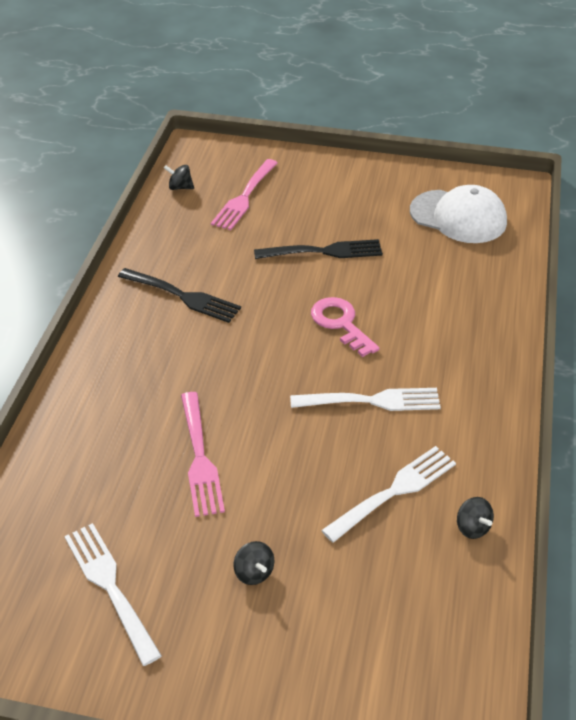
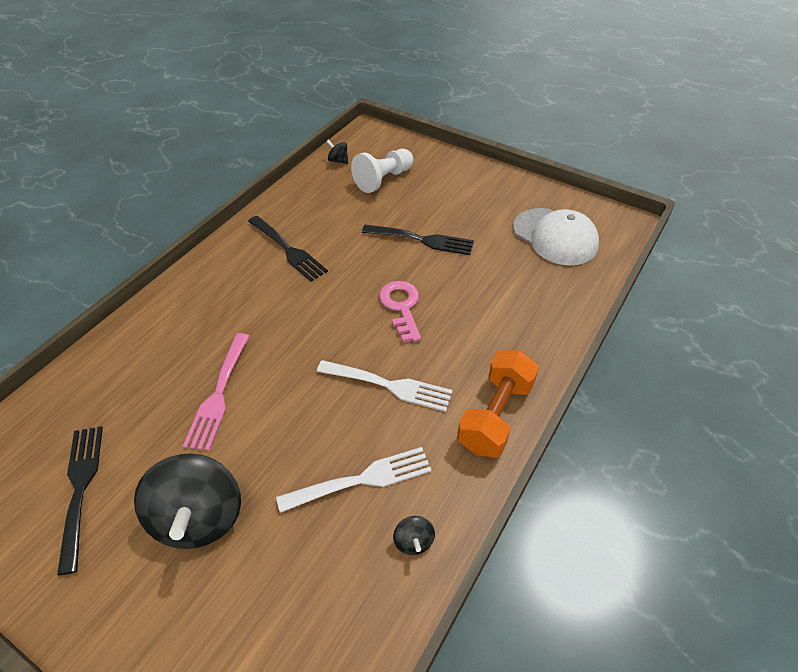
camera: 20 degrees right, 5 degrees up
white fork [64,523,162,666] -> black fork [57,426,103,575]
pink fork [211,159,278,230] -> white pawn [351,149,414,193]
black spinning top [234,541,274,585] -> black spinning top [134,453,241,549], size x2.40
none -> orange dumbbell [457,350,539,458]

